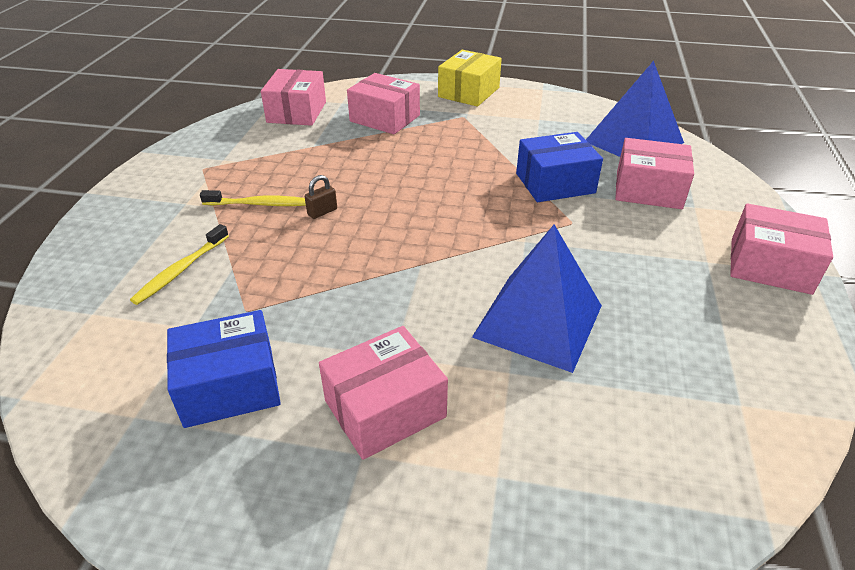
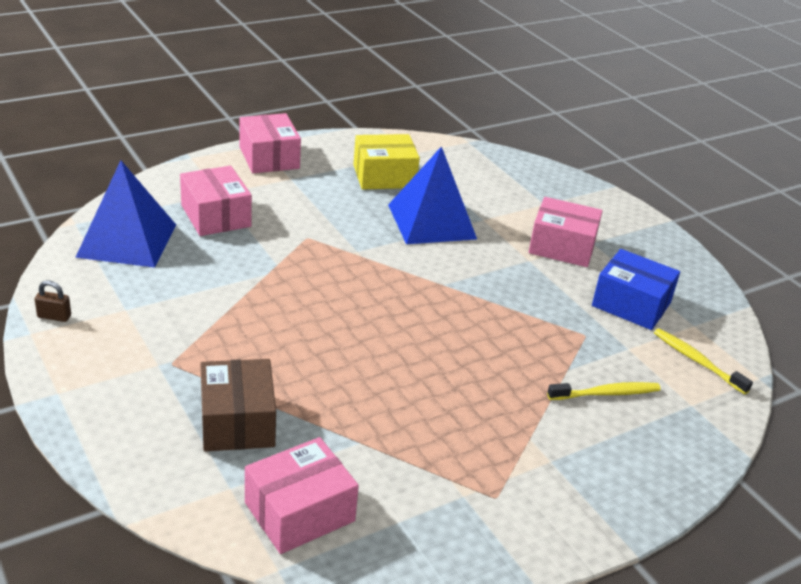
camera: 135 degrees left, 5 degrees down
yellow toothbrush [200,190,306,206] -> yellow toothbrush moved to [654,328,753,394]
brown padlock [305,175,337,219] -> brown padlock moved to [35,281,71,322]
pink box [347,73,420,134] -> brown box [200,359,276,452]
yellow box [438,50,502,107] -> yellow box moved to [353,134,420,189]
blue box [516,132,603,202] -> none

